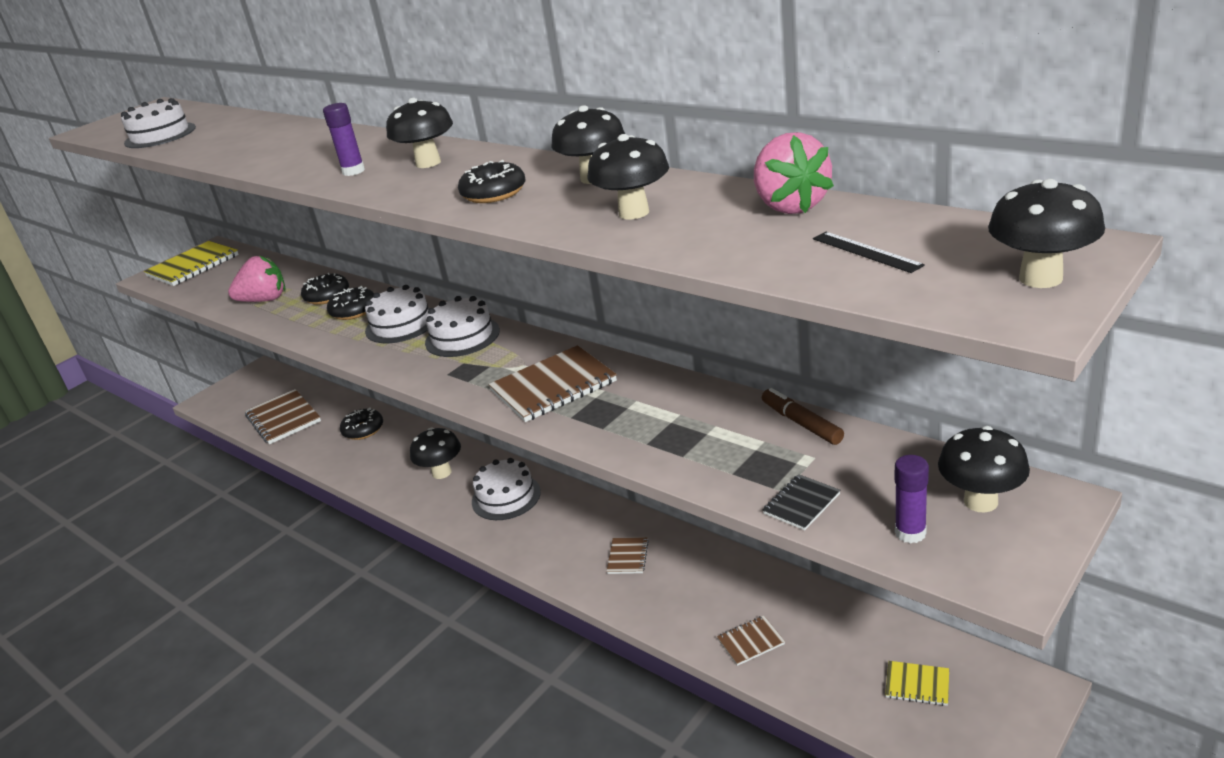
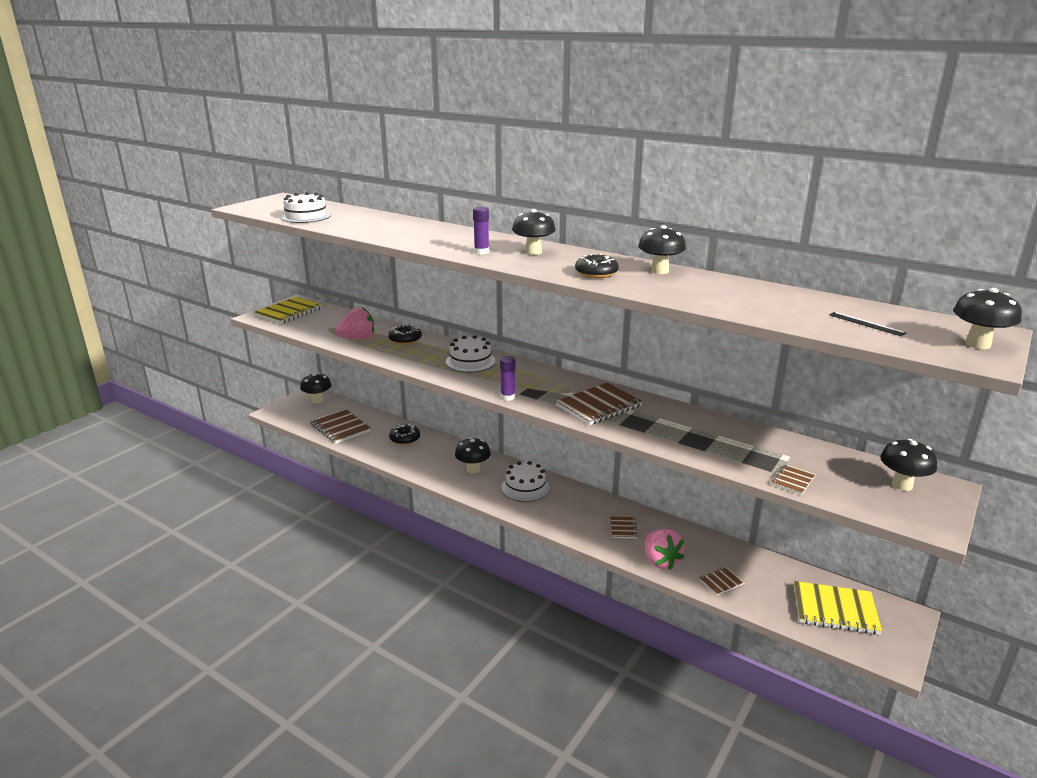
camera: 10 degrees left, 5 degrees down
black donut [327,286,374,320] -> none
white cake [425,296,500,357] -> none
black mushroom [587,134,669,219] -> black mushroom moved to [300,373,332,404]
pink strawberry [754,132,834,214] -> pink strawberry moved to [645,529,684,570]
brown marker [762,388,844,445] -> none
black notebook [763,474,841,530] -> brown notebook [771,464,816,495]
yellow notebook [885,661,949,706] -> yellow notebook [794,581,882,635], size x2.00
purple glue stick [895,455,929,543] -> purple glue stick moved to [500,356,515,401]

